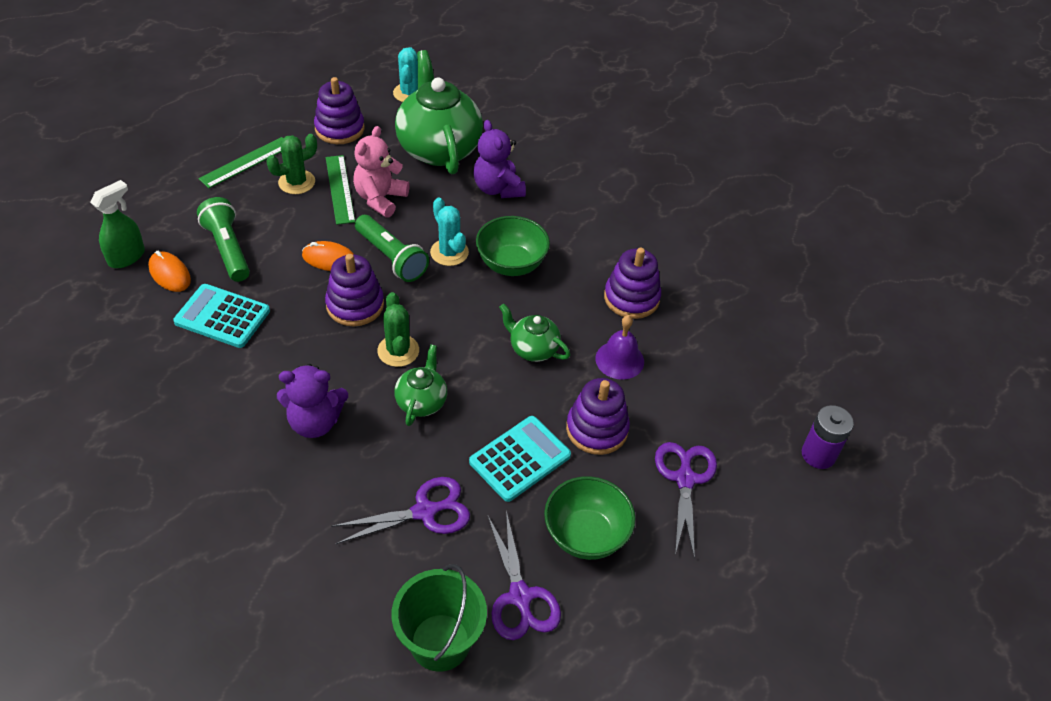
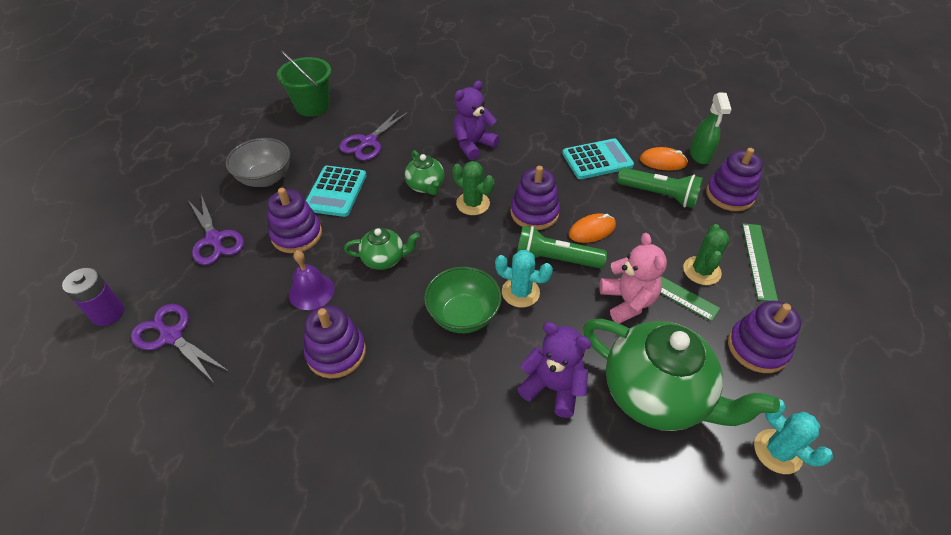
camera: 145 degrees right, 0 degrees up
purple scissors [487,511,561,640] -> purple scissors moved to [131,304,228,383]
green bowl [544,476,636,560] -> grey bowl [226,138,290,187]
none -> purple stacking toy [706,148,763,211]

